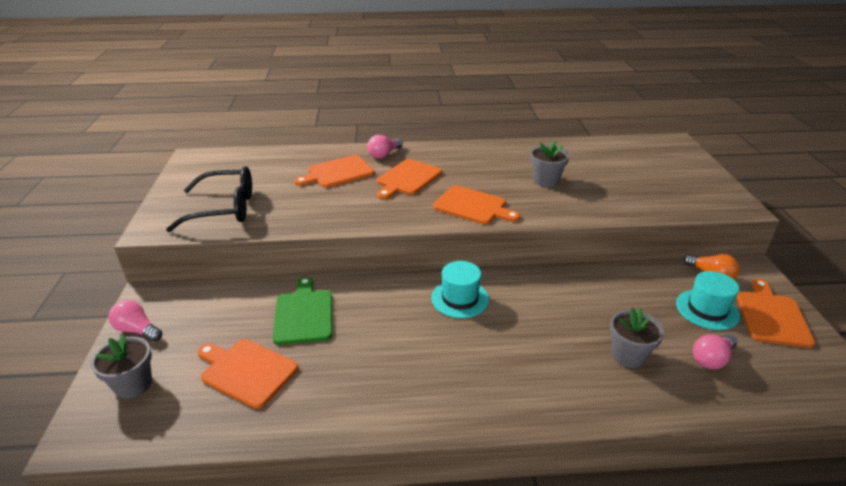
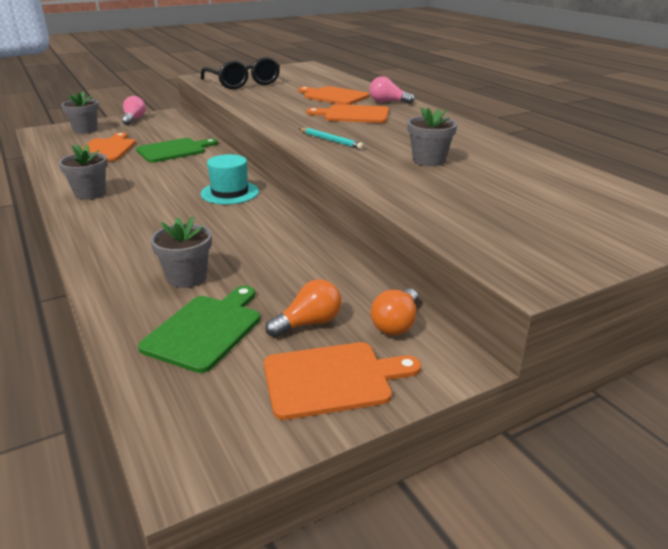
camera: 65 degrees right, 5 degrees down
orange cutting board [433,185,520,224] -> turquoise pencil [299,128,364,149]
turquoise hat [676,271,740,330] -> orange light bulb [265,279,342,337]
pink light bulb [693,334,737,369] -> green cutting board [138,286,260,373]
none -> grey flower pot [59,144,108,200]

